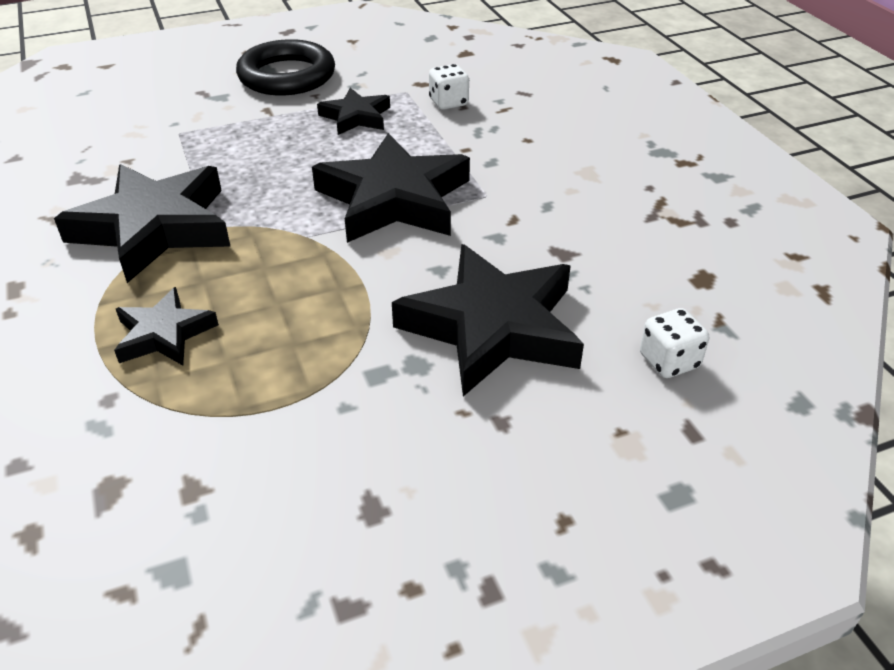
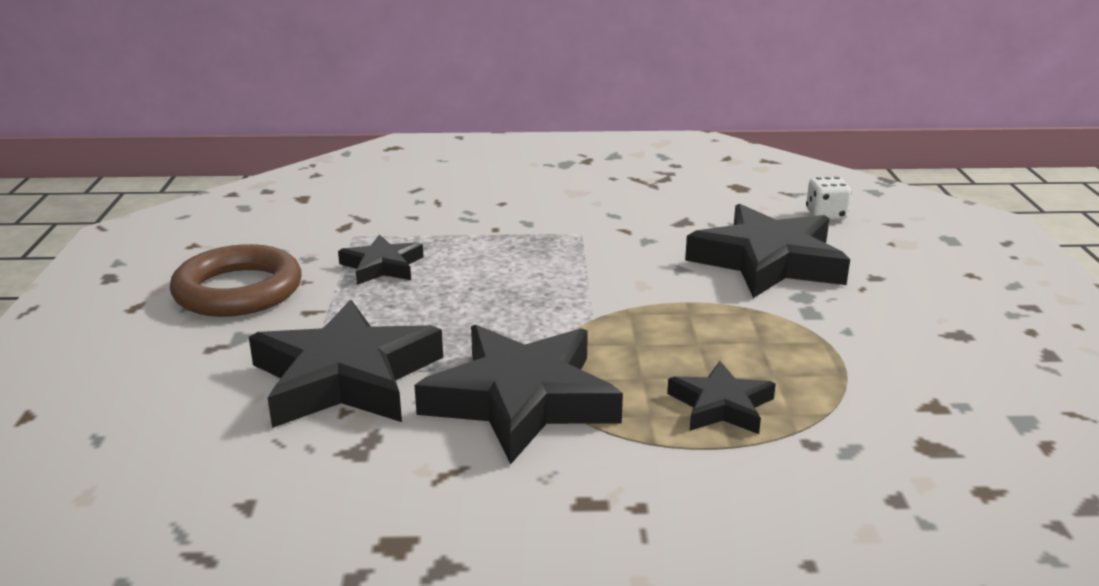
camera: 70 degrees left, 15 degrees down
black ring [236,39,335,95] -> brown ring [170,244,302,317]
black star [312,133,470,243] -> black star moved to [249,299,443,428]
white dice [429,64,469,110] -> none

